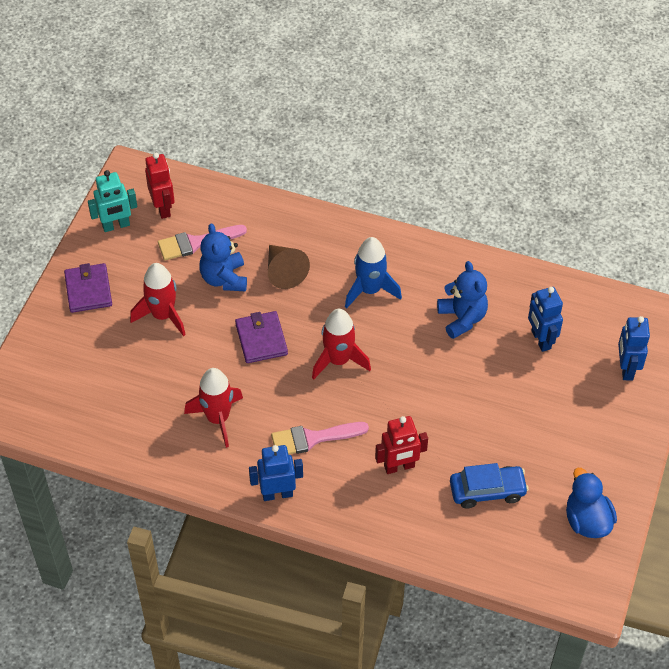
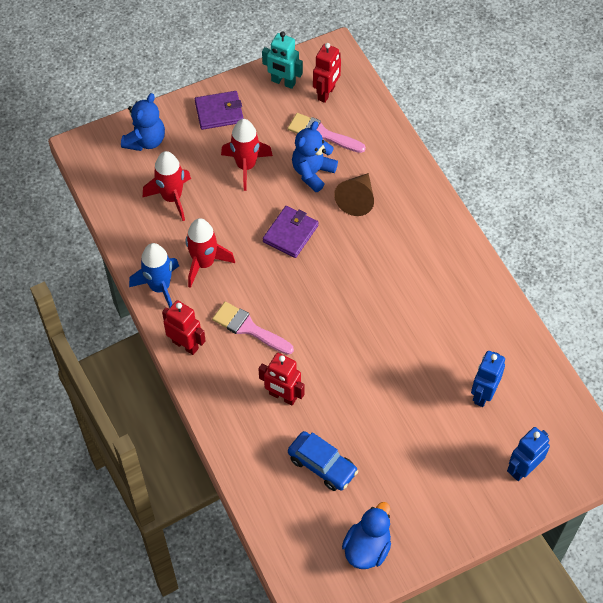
camera: 45 degrees right, 5 degrees up
purple wallet [64,263,112,313] -> purple wallet turned 45 degrees clockwise [195,91,244,130]
blue robot [249,445,303,501] -> red robot [162,300,206,355]
red rocket [312,309,371,380] -> red rocket moved to [143,151,191,221]
blue rocket [345,237,402,309] -> blue rocket moved to [129,243,179,308]
blue teddy bear [437,261,488,339] -> blue teddy bear moved to [121,93,165,151]

